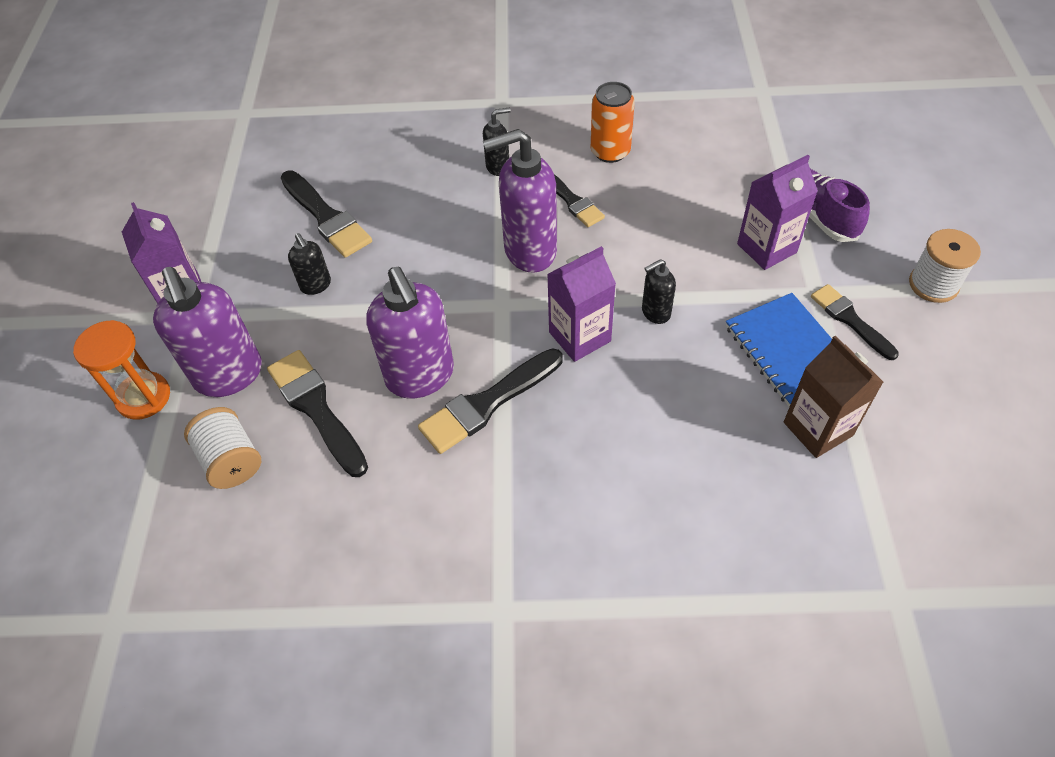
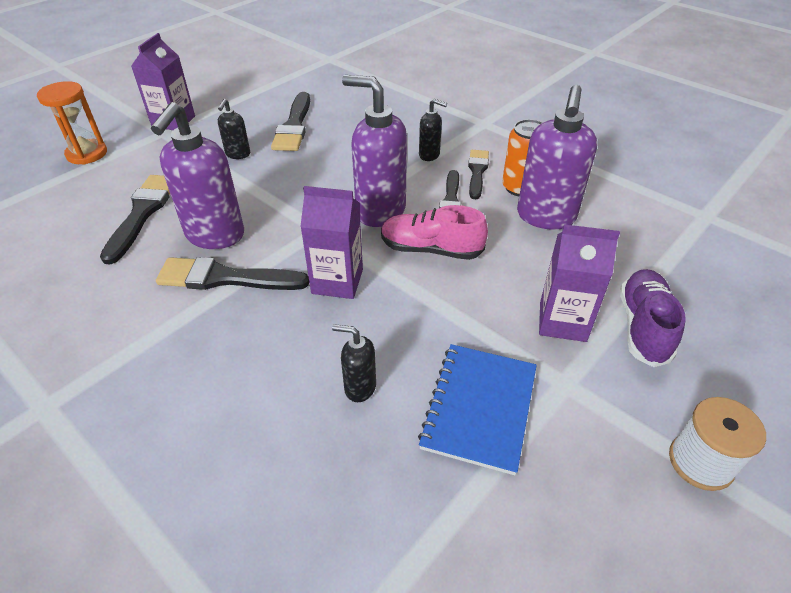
camera: 40 degrees right, 10 degrees down
purple soap dispenser [153,267,262,397] -> purple soap dispenser moved to [517,85,597,230]
white spool [184,407,261,489] -> none
black soap dispenser [642,259,676,324] -> black soap dispenser moved to [332,324,376,402]
brown carton [784,335,883,458] -> none
black brush [811,284,899,360] -> black brush moved to [468,150,489,199]
none -> pink shoe [381,205,488,260]

